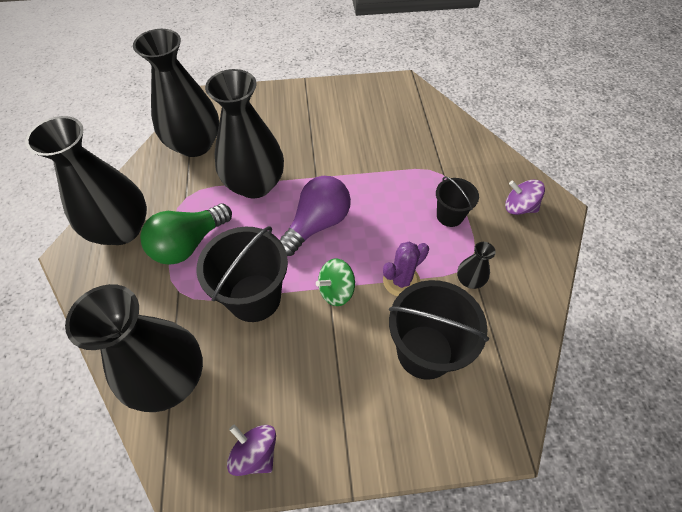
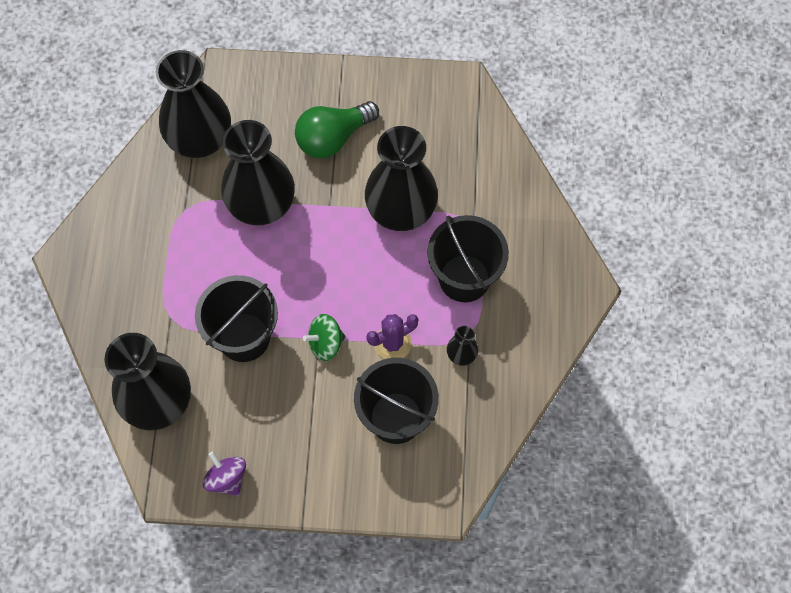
camera: 10 degrees right, 10 degrees up
black vase [25,116,147,245] -> black vase moved to [365,126,438,231]
green light bulb [140,203,232,265] -> green light bulb moved to [295,101,379,158]
purple light bulb [280,176,351,256] -> none
black bucket [436,176,479,227] -> black bucket [427,215,509,302], size x1.76
purple spinning top [505,180,545,215] -> none

